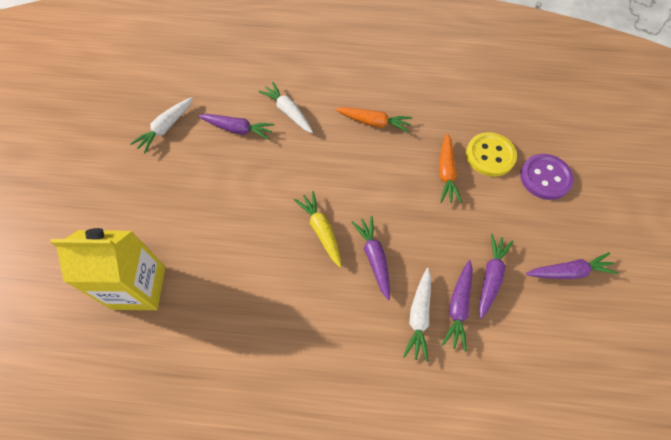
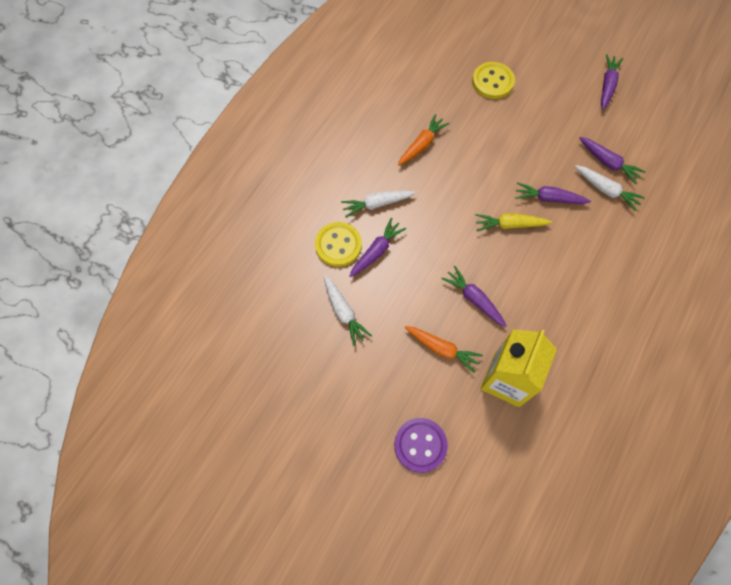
camera: 65 degrees left, 5 degrees up
orange carrot [439,133,462,203] -> orange carrot moved to [405,326,483,373]
purple carrot [479,234,514,319] -> purple carrot moved to [441,266,507,327]
purple button [520,154,574,200] -> purple button moved to [394,418,448,473]
none -> yellow button [315,222,362,267]

